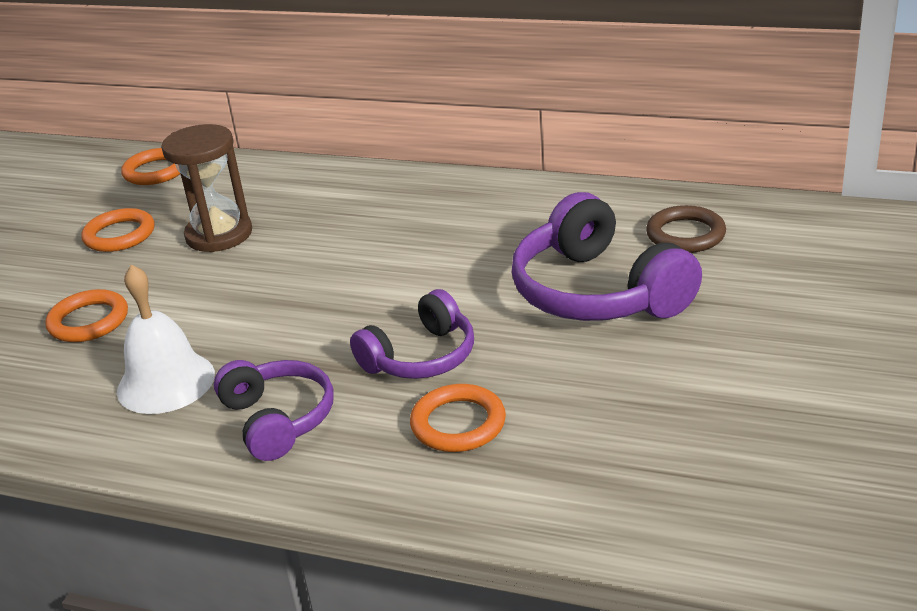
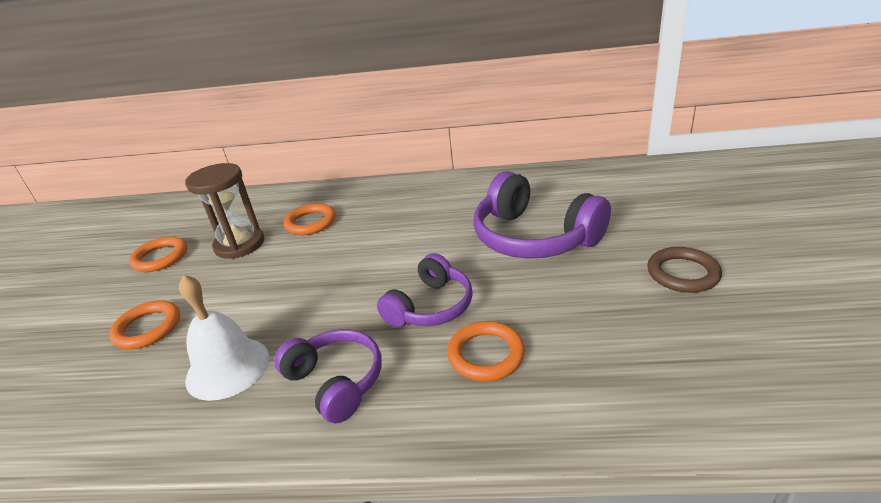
camera: 15 degrees left, 0 degrees up
orange ring [121,148,180,185] -> orange ring moved to [284,203,336,235]
brown ring [646,205,726,253] -> brown ring moved to [647,247,722,293]

